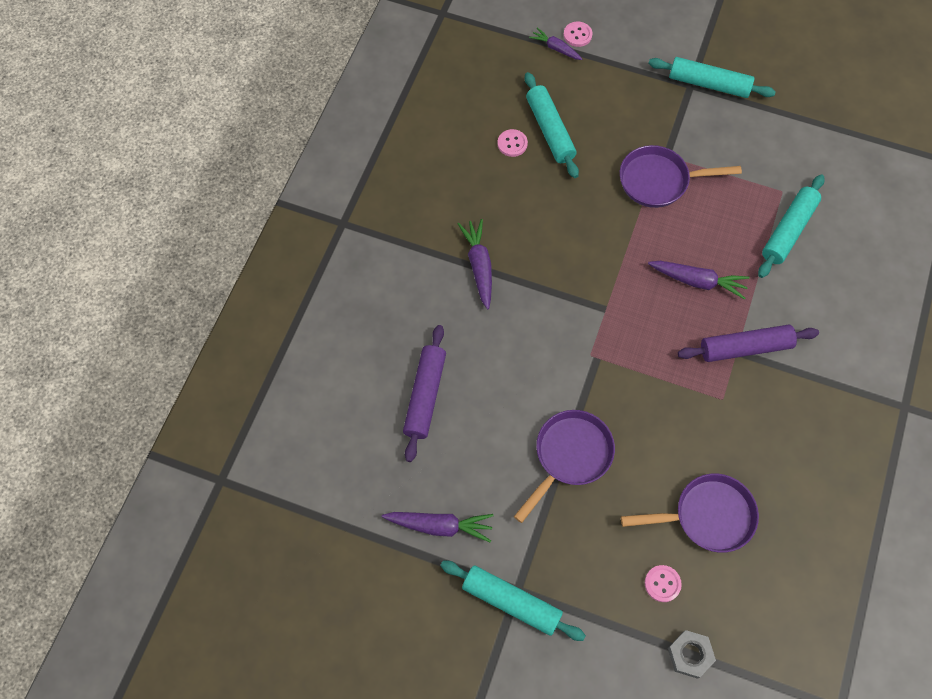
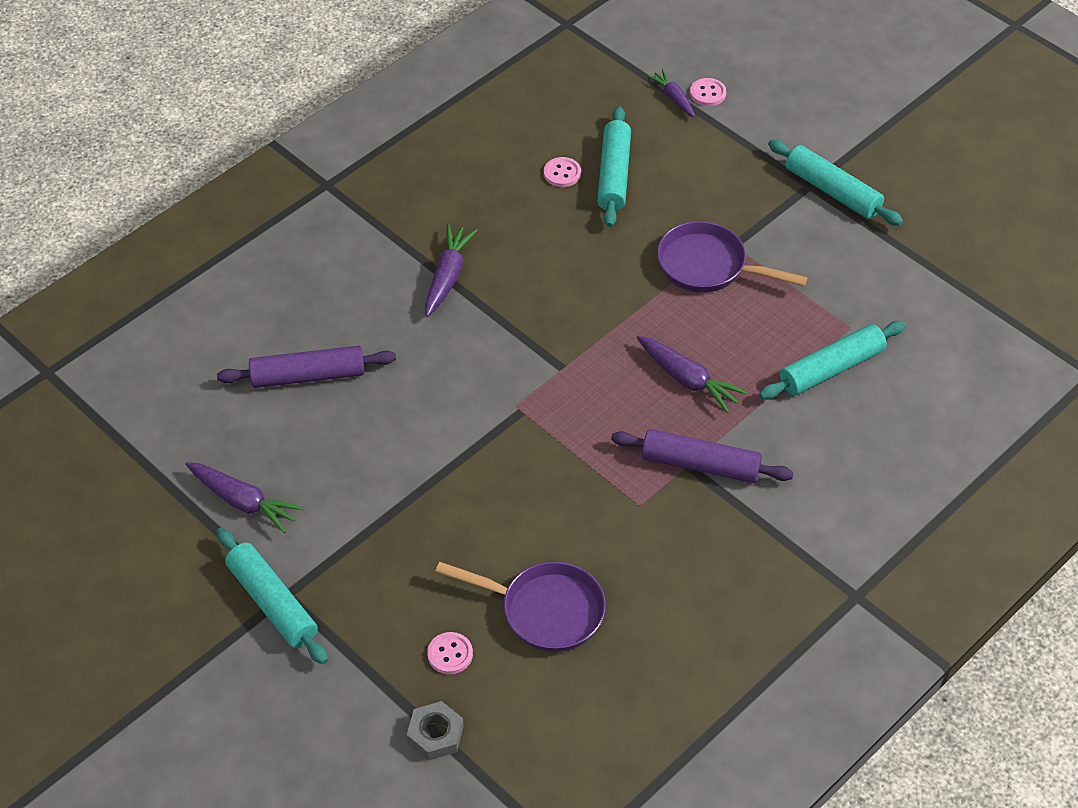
camera: 25 degrees right, 15 degrees down
purple rolling pin [403,325,446,462] -> purple rolling pin turned 45 degrees clockwise [217,346,396,388]
purple pan [514,410,615,523] -> none

